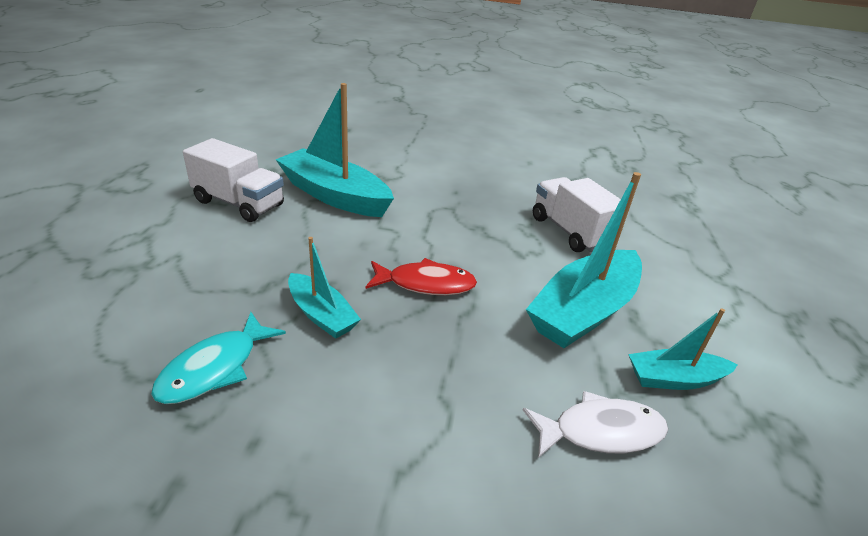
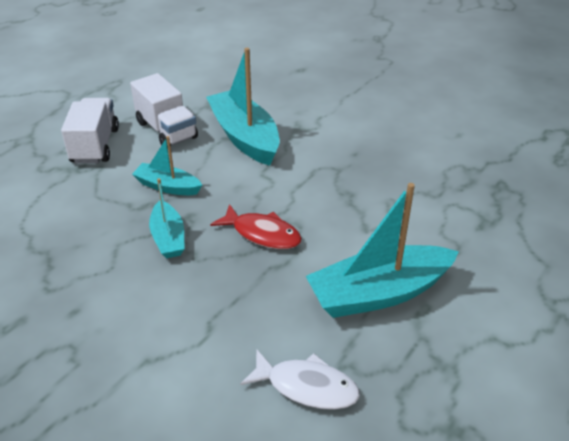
camera: 30 degrees right, 5 degrees up
turquoise fish [151,312,286,404] -> none
white truck [533,177,621,252] -> white truck moved to [61,98,119,164]
turquoise boat [628,308,738,390] -> turquoise boat moved to [132,136,202,195]

